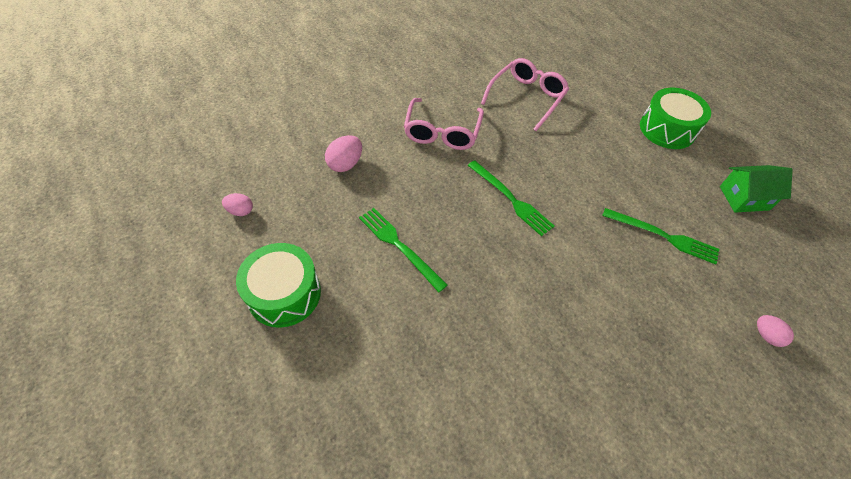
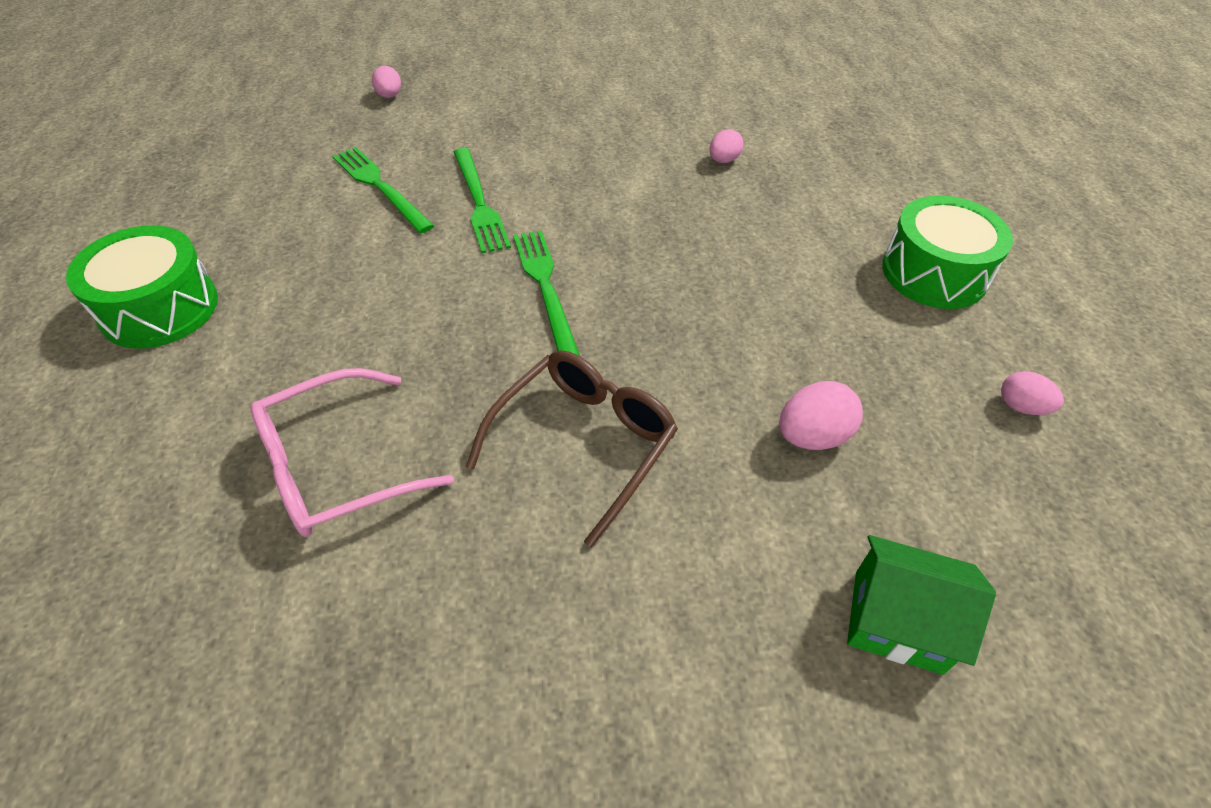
camera: 155 degrees left, 5 degrees down
green fork [359,208,448,292] -> green fork moved to [454,148,511,253]
pink glasses [404,98,484,150] -> brown glasses [466,350,678,548]
green house [720,165,793,213] -> green house moved to [847,535,996,675]
none -> pink egg [709,129,743,163]

